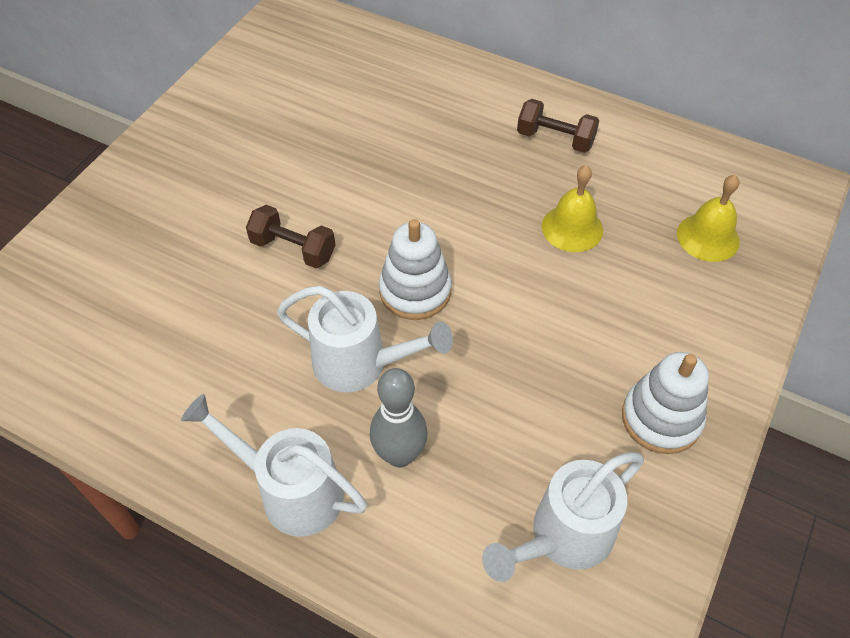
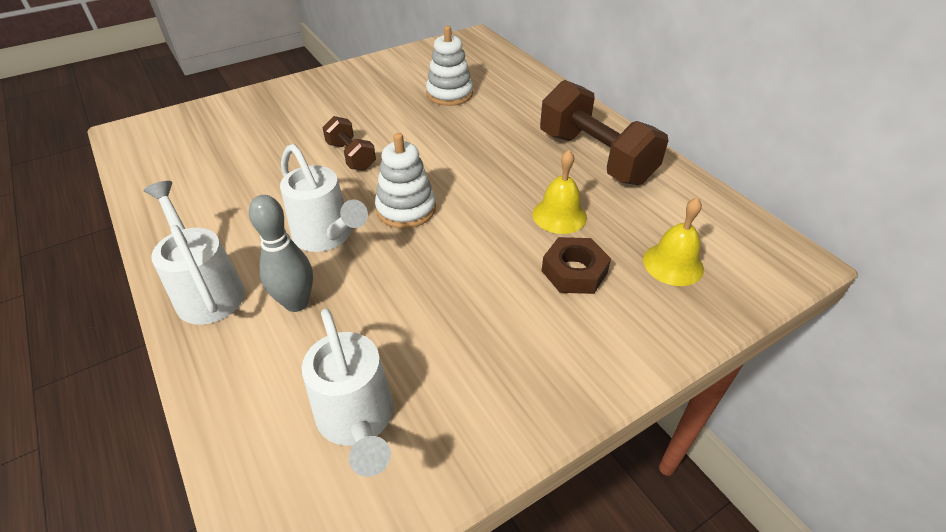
camera: 30 degrees right, 10 degrees down
white watering can [482,452,644,582] -> white watering can turned 105 degrees counterclockwise [302,309,394,477]
brown dumbbell [517,99,599,153] -> brown dumbbell [540,80,669,185], size x1.91
white stacking toy [622,352,709,454] -> white stacking toy moved to [426,26,473,106]
none -> brown nut [542,237,611,294]

